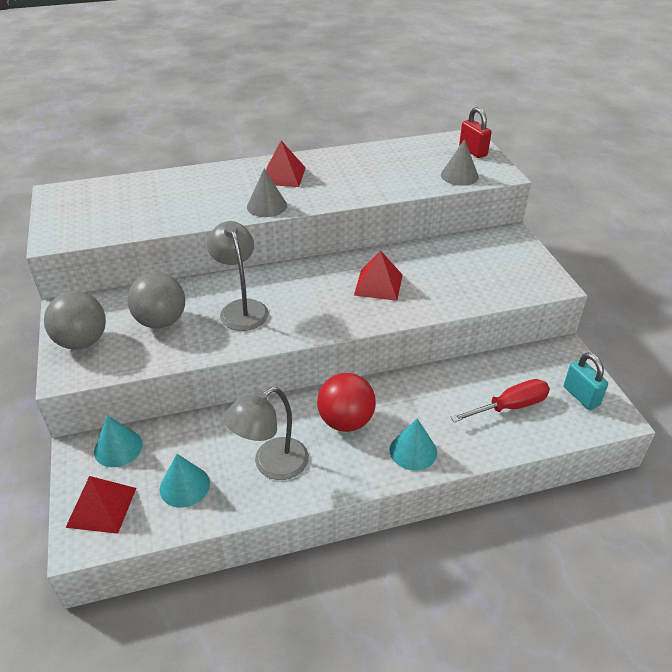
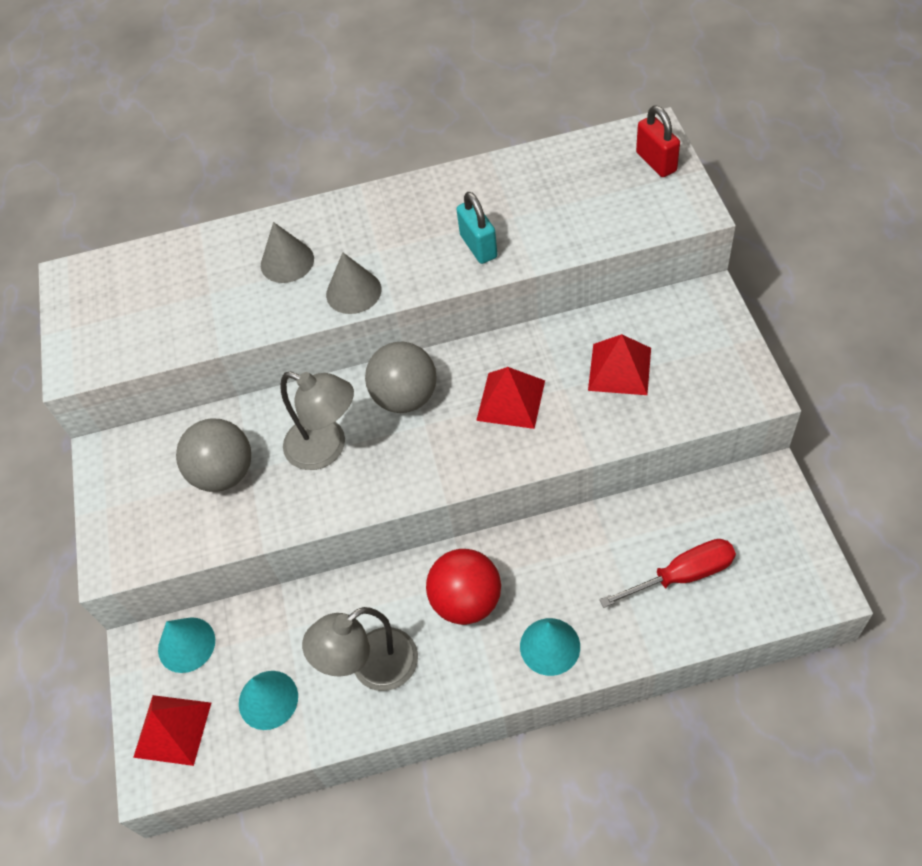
camera: 10 degrees right, 15 degrees up
grey ball [44,291,106,350] -> grey ball moved to [365,342,436,413]
grey lamp [207,221,269,331] -> grey lamp turned 135 degrees clockwise [280,372,354,470]
red pyramid [266,141,306,187] -> red pyramid moved to [588,334,651,395]
grey cone [441,139,479,186] -> grey cone moved to [261,222,314,283]
turquoise padlock [564,352,608,410] -> turquoise padlock moved to [456,191,498,264]

